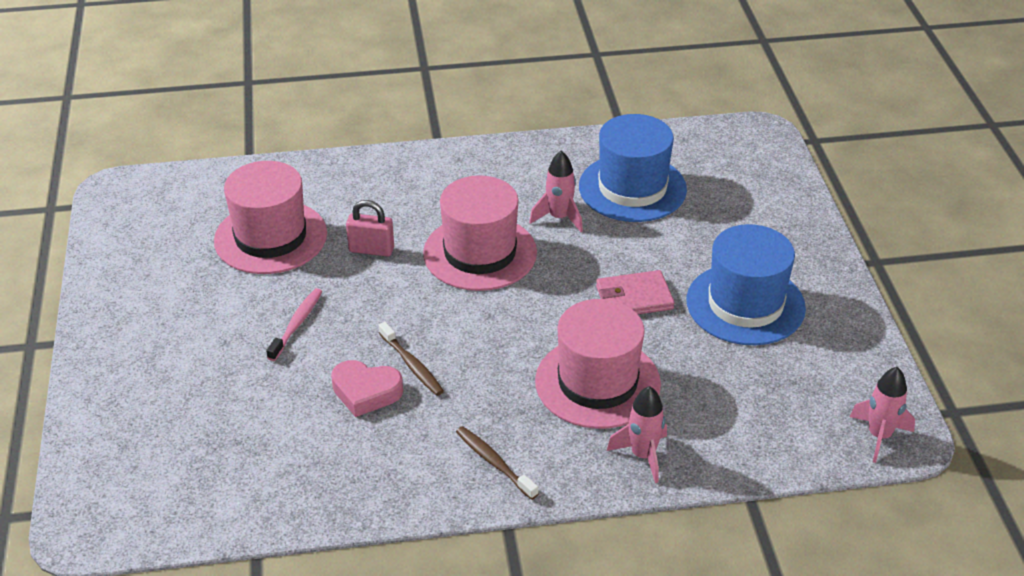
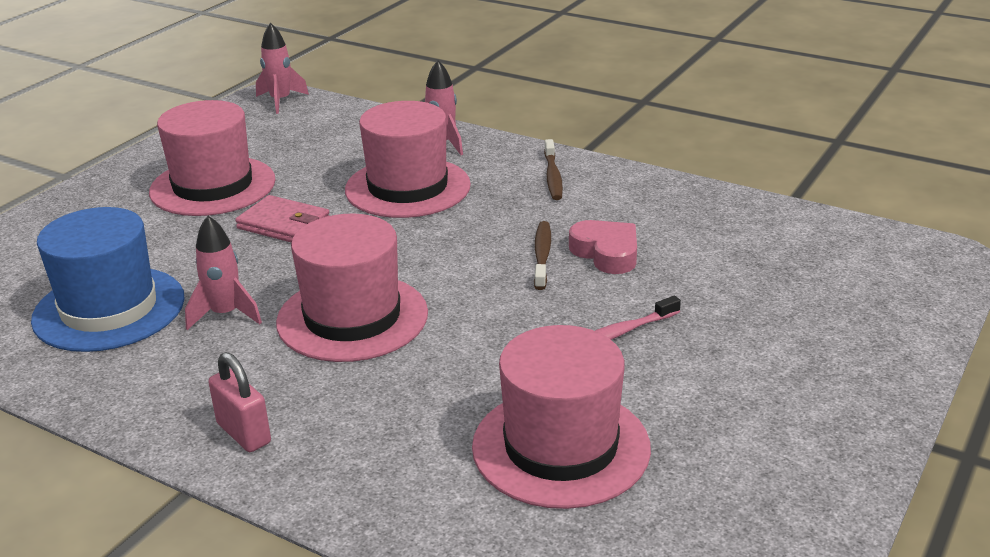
camera: 140 degrees left, 10 degrees down
pink padlock [346,200,394,256] -> pink padlock moved to [208,352,271,452]
blue hat [686,224,806,345] -> pink hat [149,100,276,216]

